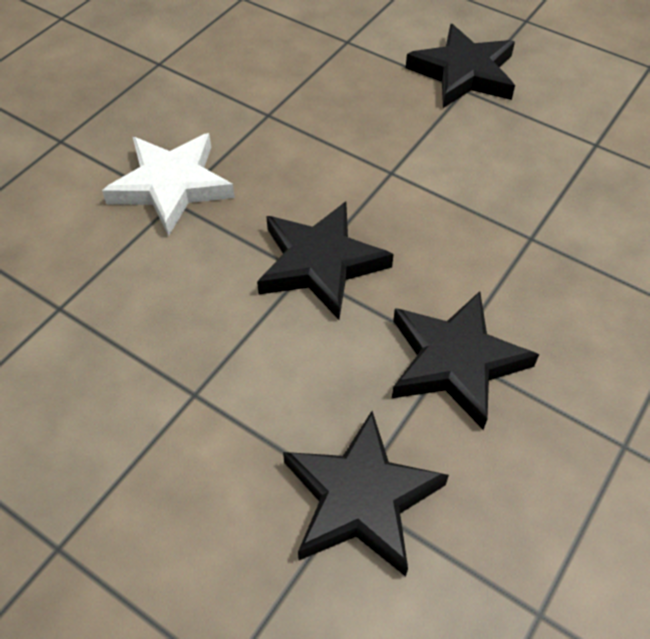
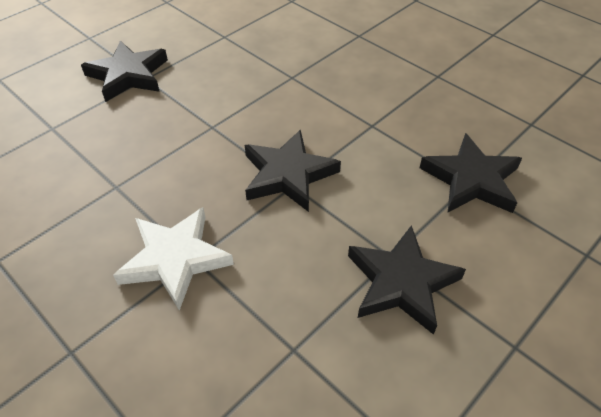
camera: 80 degrees left, 5 degrees down
black star [392,291,539,430] -> black star moved to [348,225,466,335]

